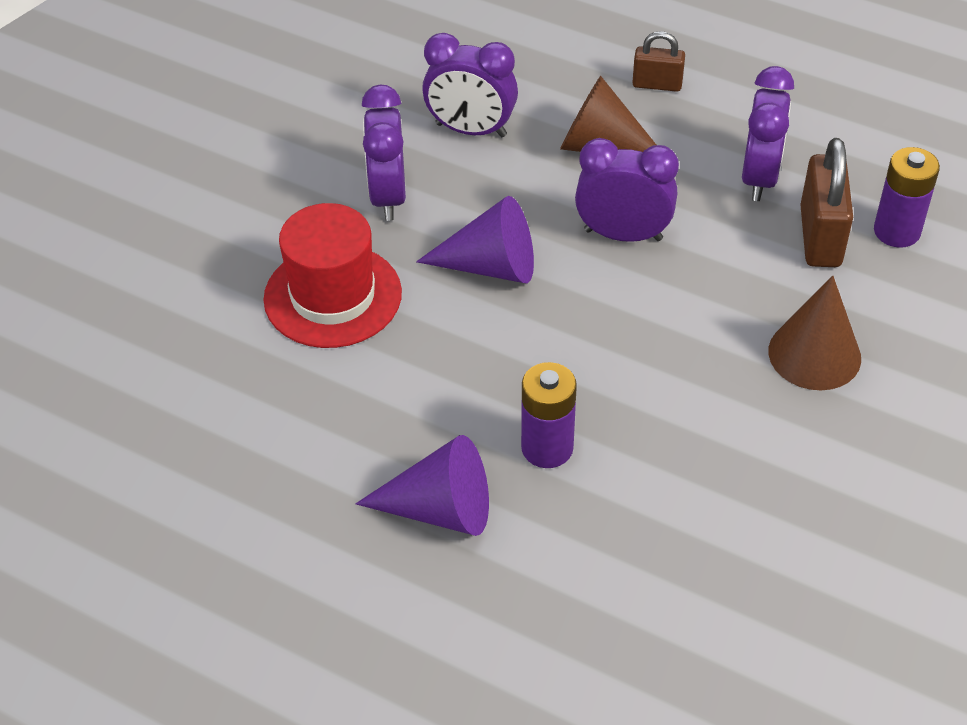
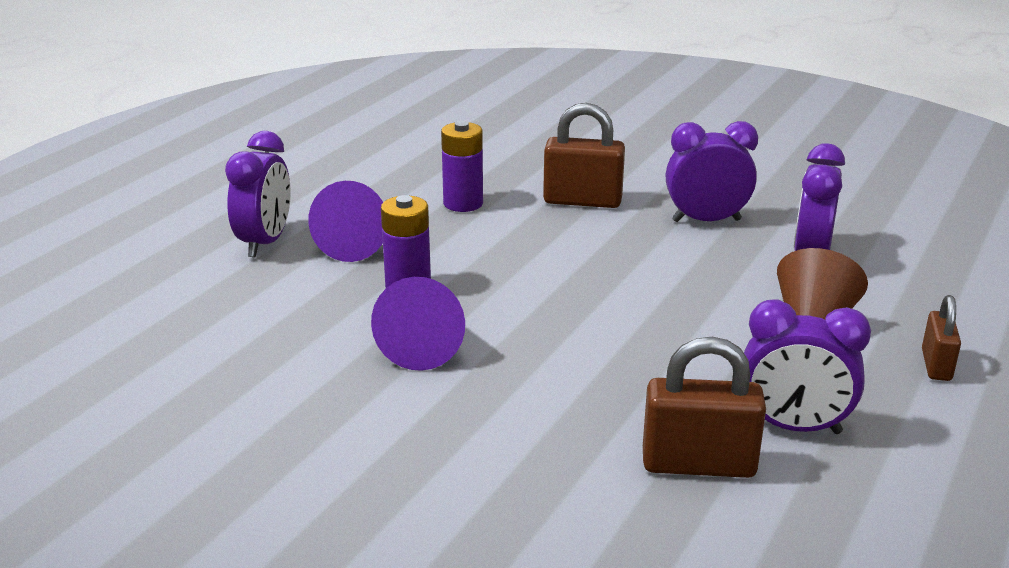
camera: 90 degrees right, 20 degrees down
red hat [264,203,402,348] -> brown padlock [543,103,625,208]
purple cone [416,196,534,284] -> purple cone moved to [371,277,465,371]
purple clock [575,138,679,242] -> purple clock moved to [225,131,291,257]
brown cone [768,275,861,390] -> none
purple battery [874,147,940,247] -> purple battery moved to [441,121,483,212]

